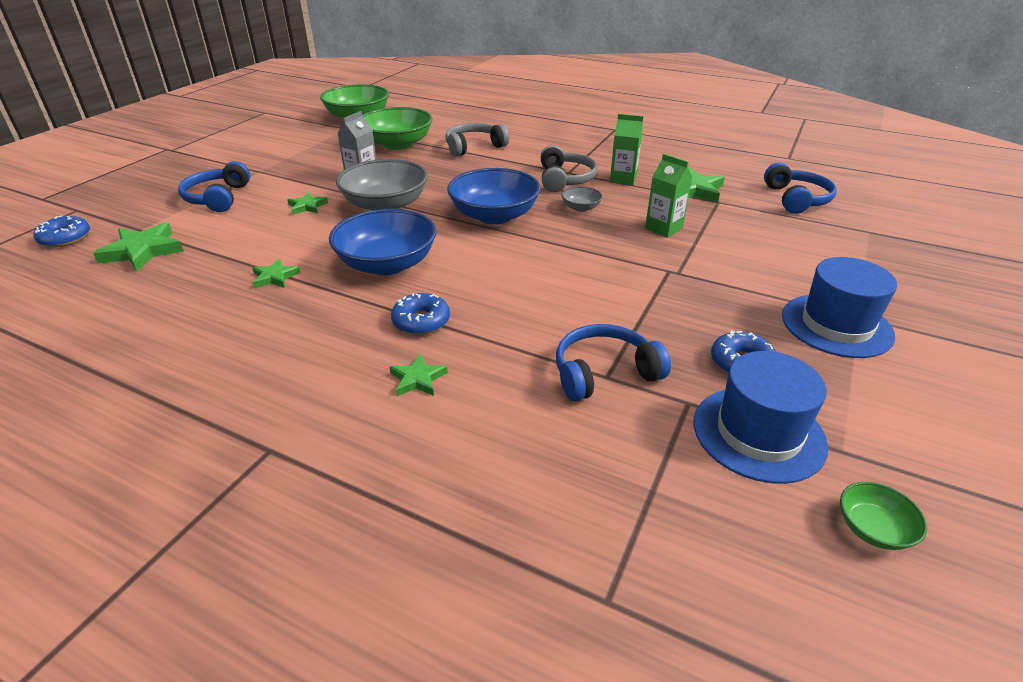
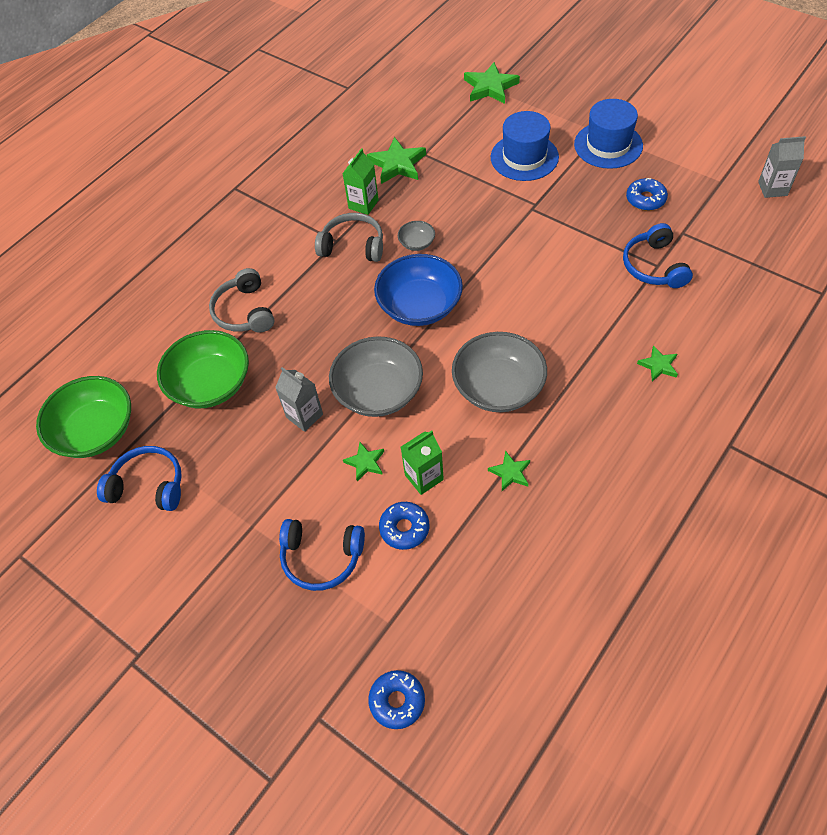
camera: 75 degrees left, 20 degrees up
green star [93,222,184,272] -> green star moved to [464,62,520,104]
blue bowl [329,209,436,275] -> grey bowl [452,332,547,412]
blue donut [391,293,450,335] -> blue donut moved to [379,502,429,550]
green carton [645,154,692,238] -> green carton moved to [401,430,444,495]
blue hat [694,351,828,484] -> blue hat moved to [491,111,559,181]
blue headphones [764,163,837,214] -> blue headphones moved to [97,446,182,511]
green bowl [840,482,927,550] -> grey carton [758,136,806,198]

